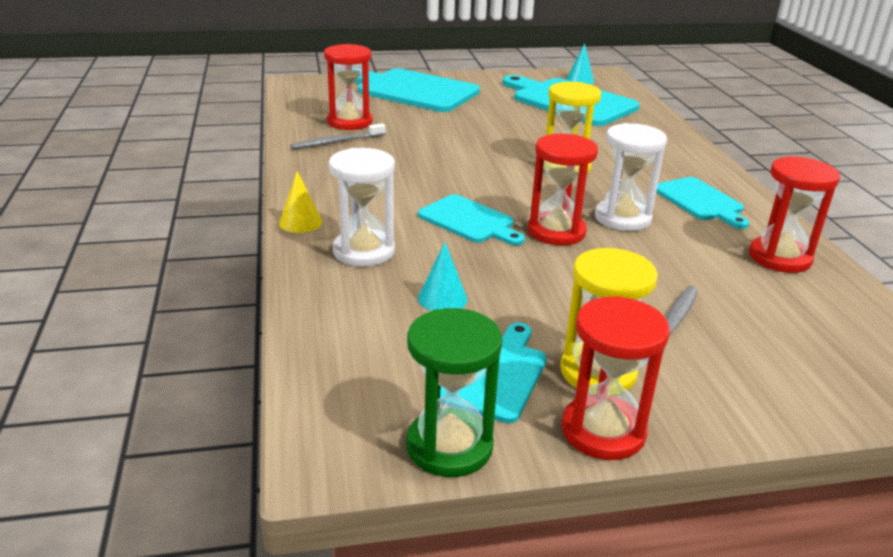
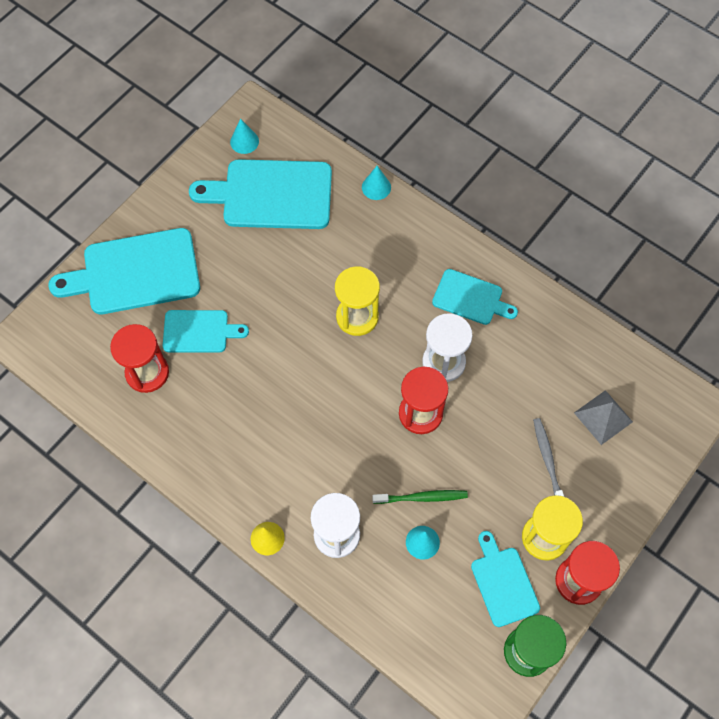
camera: 40 degrees left, 35 degrees up
grey toothbrush [290,123,385,149] -> none
turquoise cutting board [418,194,525,245] -> turquoise cutting board moved to [163,310,249,352]
red hourglass [749,156,840,273] -> none
none -> turquoise cone [362,166,391,200]
none -> green toothbrush [372,490,468,504]
none -> grey pyramid [574,390,633,445]

